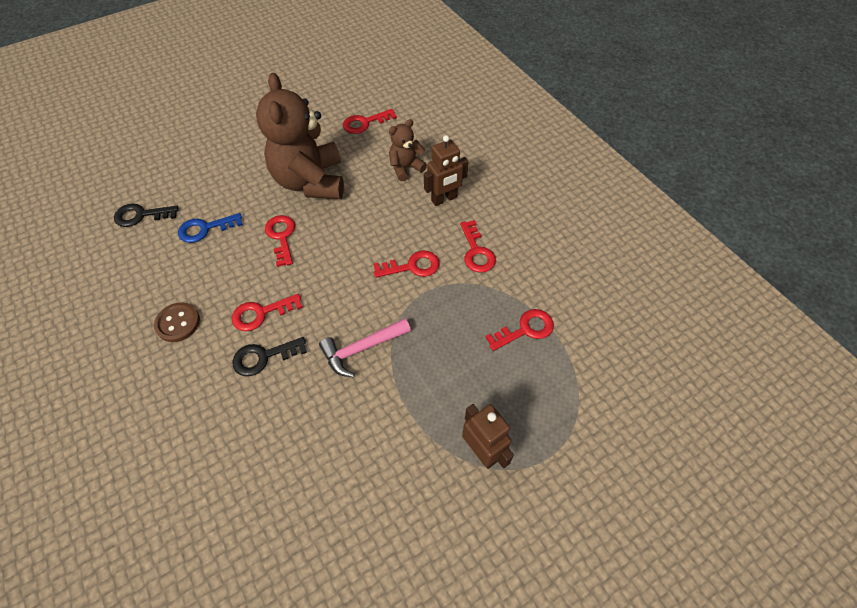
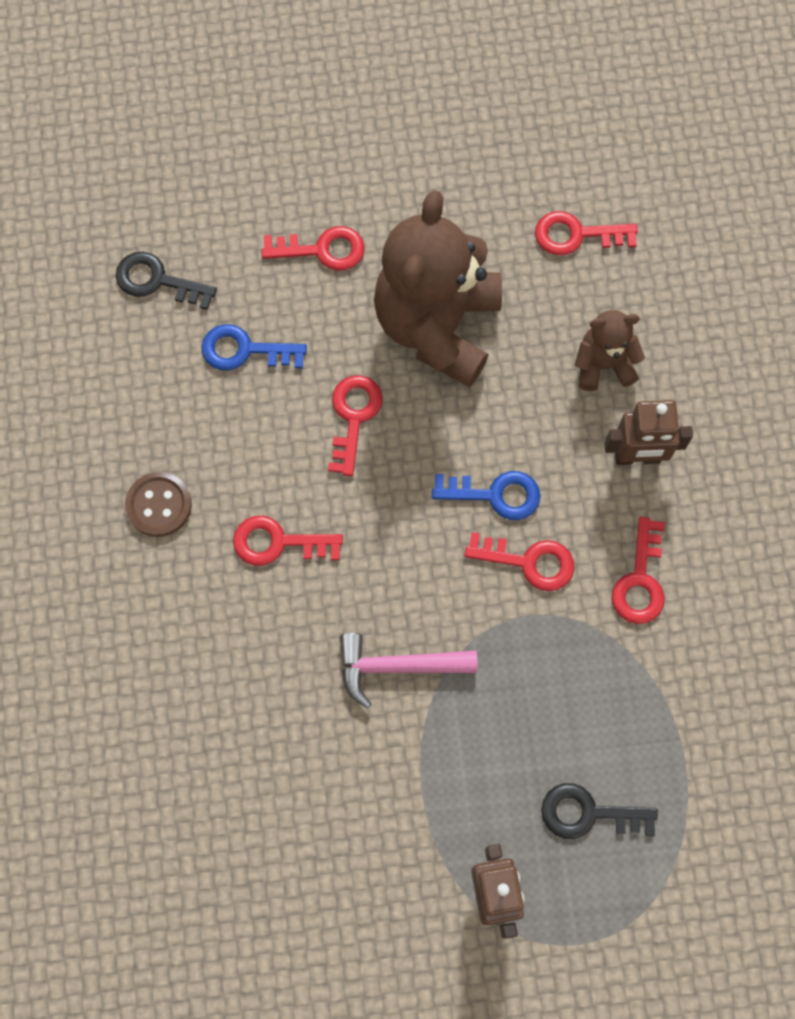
camera: 25 degrees right, 15 degrees up
black key [232,337,307,376] -> black key moved to [541,783,658,839]
red key [485,309,554,351] -> red key moved to [261,226,365,271]
none -> blue key [432,471,540,520]

